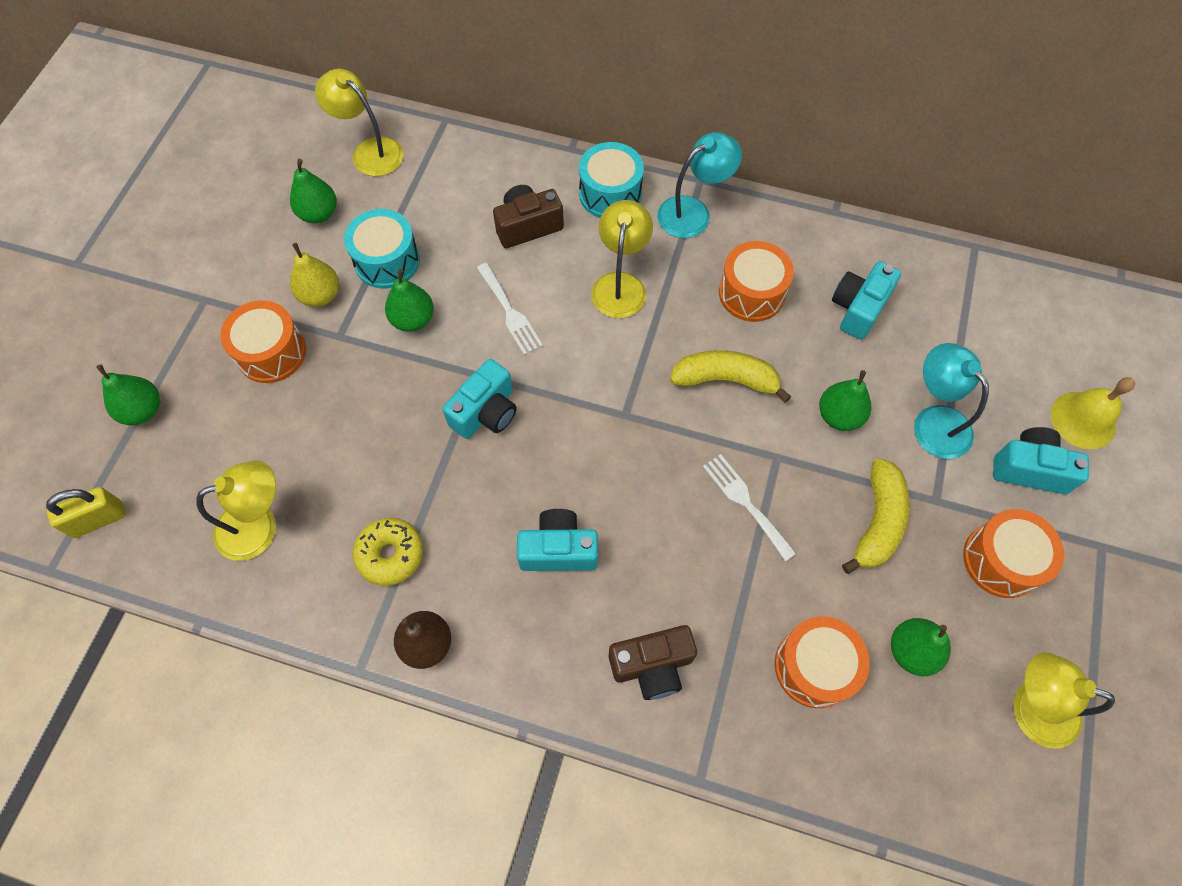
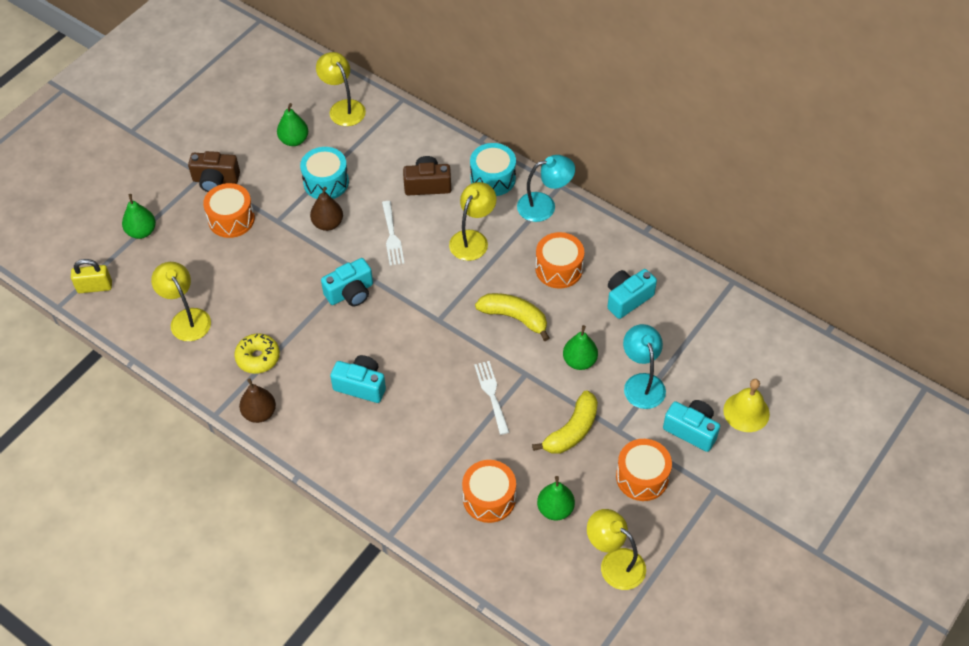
camera: 20 degrees right, 10 degrees down
yellow lamp [196,461,276,561] -> yellow lamp turned 120 degrees counterclockwise [151,262,211,341]
yellow pear [290,243,339,307] -> none
green pear [385,269,434,332] -> brown pear [310,187,343,231]
brown camera [609,625,697,700] -> brown camera moved to [188,151,240,192]

